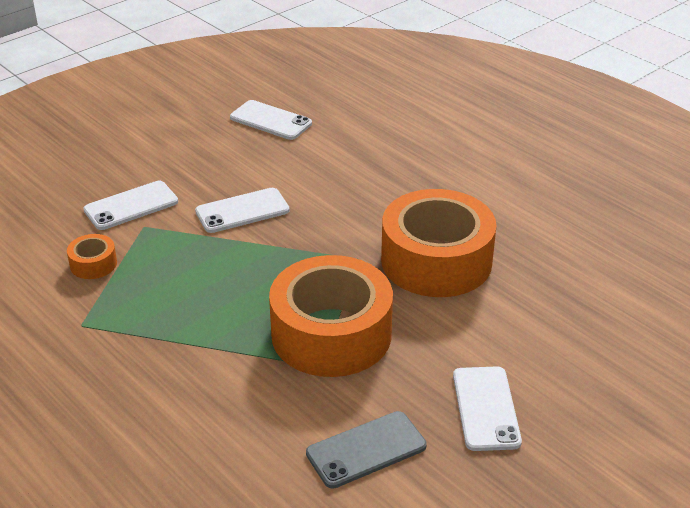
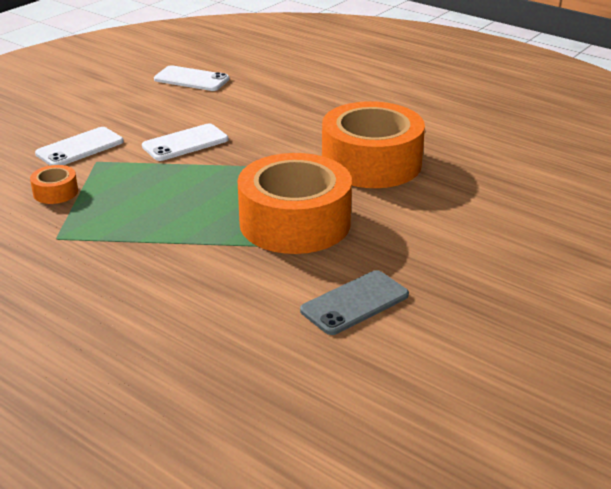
camera: 10 degrees left, 5 degrees down
white phone [453,366,522,451] -> none

